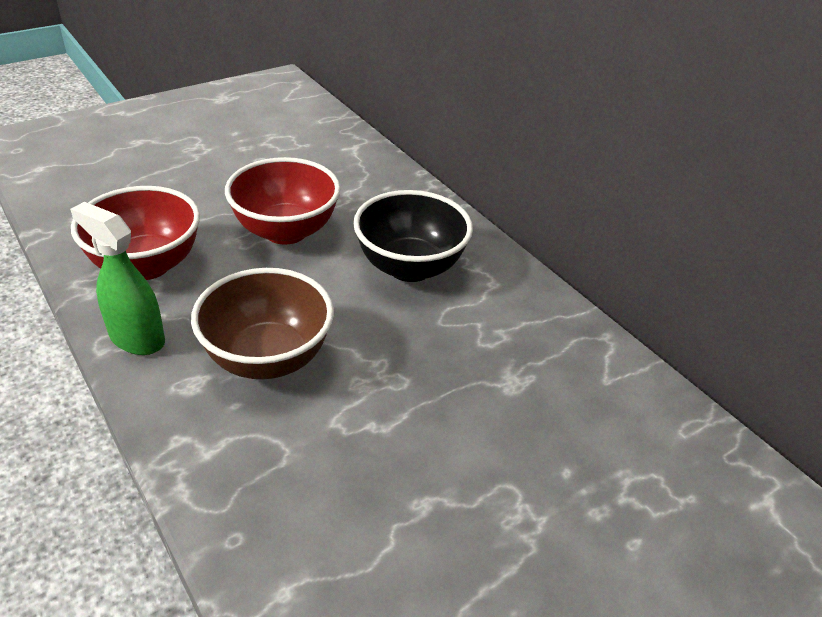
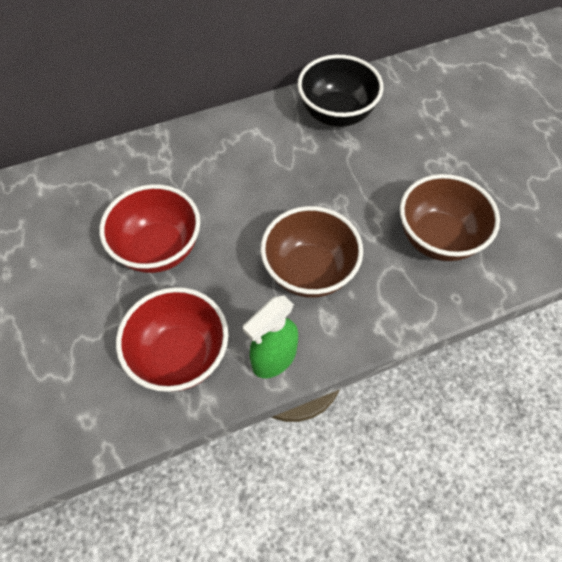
camera: 75 degrees left, 20 degrees up
black bowl [353,190,473,282] -> black bowl moved to [298,55,383,127]
none -> brown bowl [400,174,500,261]

